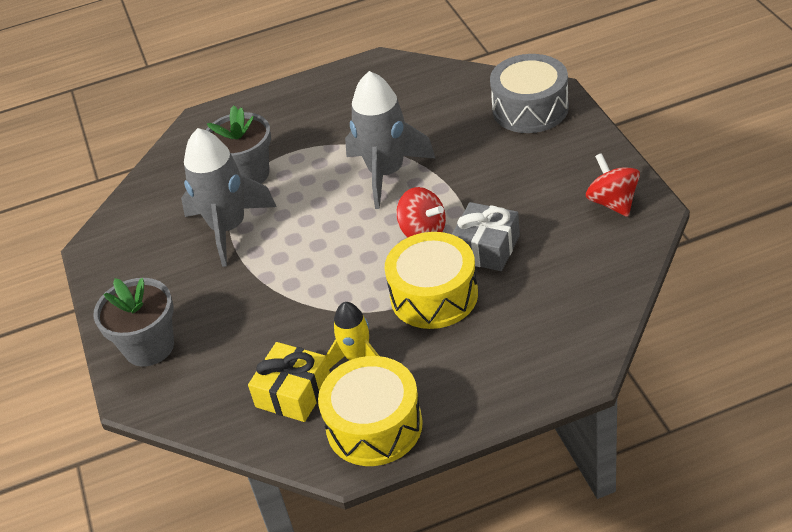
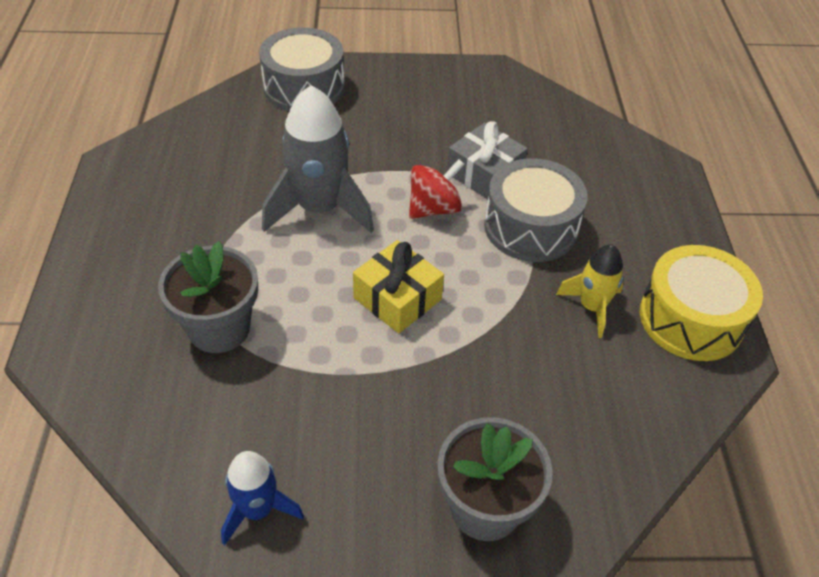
camera: 80 degrees left, 5 degrees up
grey rocket [181,128,276,267] -> none
yellow gift [248,342,330,422] -> yellow gift moved to [353,240,444,333]
yellow drum [385,232,478,329] -> grey drum [484,158,588,262]
red spinning top [586,153,640,217] -> none
none -> blue rocket [221,451,304,546]

